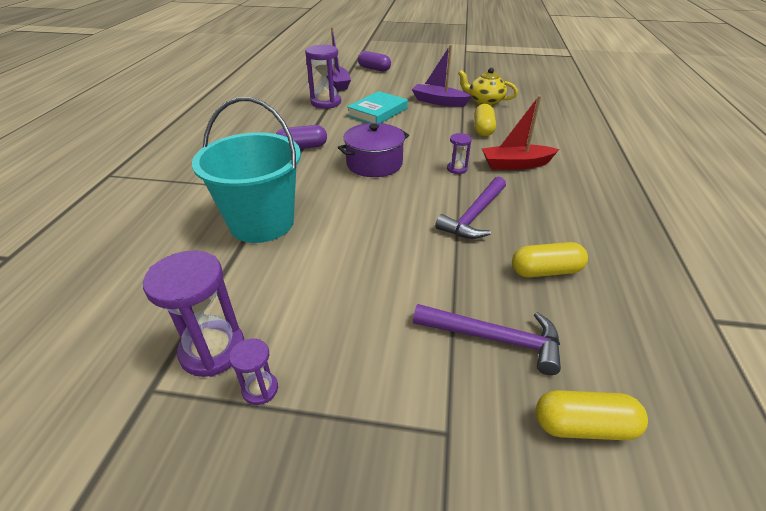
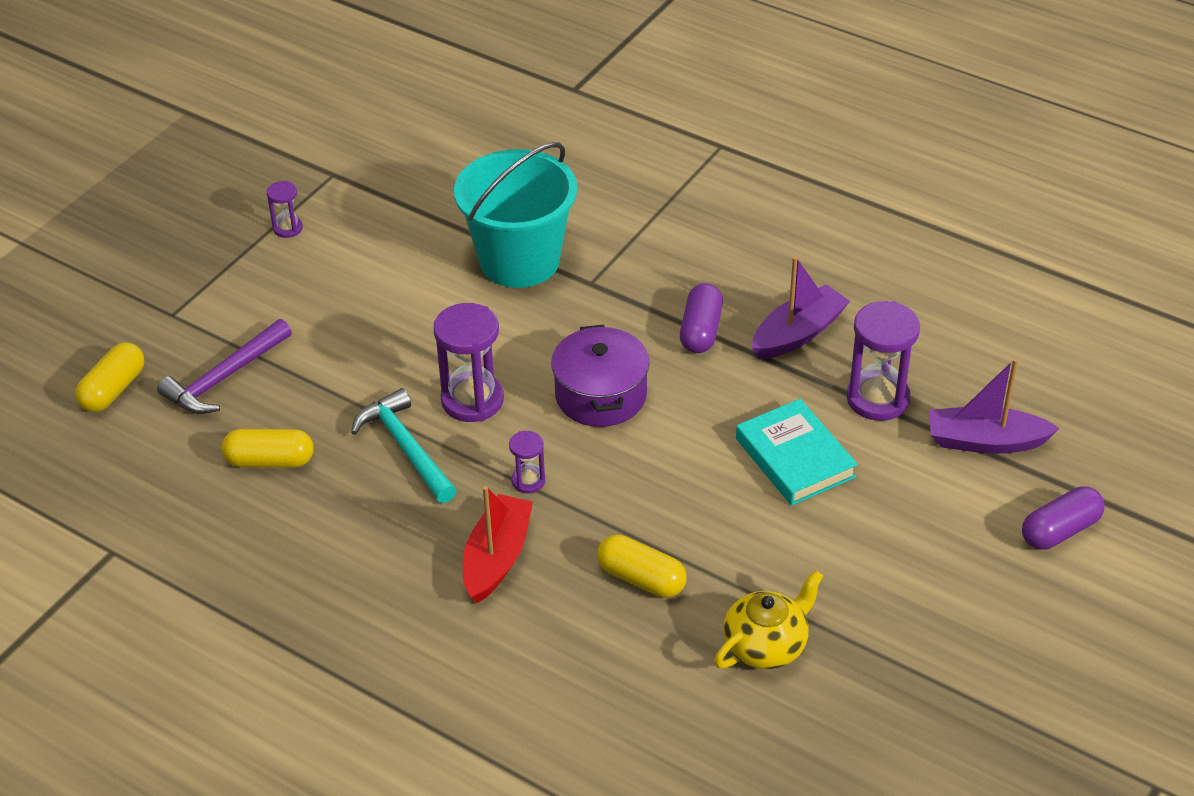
camera: 115 degrees right, 5 degrees up
purple hourglass [143,250,244,377] -> purple hourglass moved to [433,303,504,422]
purple boat [412,45,472,107] -> purple boat moved to [752,256,850,359]
purple hammer [435,177,506,239] -> turquoise hammer [351,388,457,503]
yellow capsule [512,242,588,278] -> yellow capsule turned 75 degrees clockwise [222,429,314,467]

